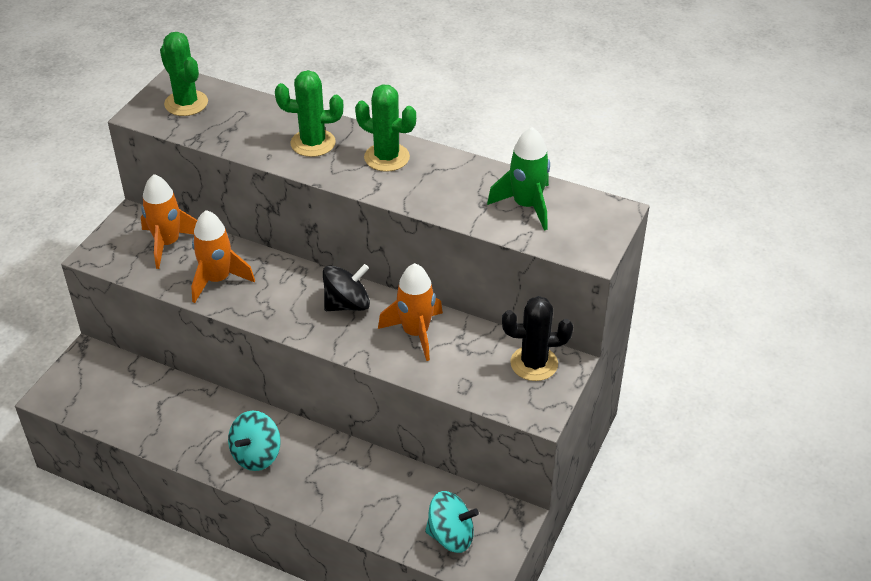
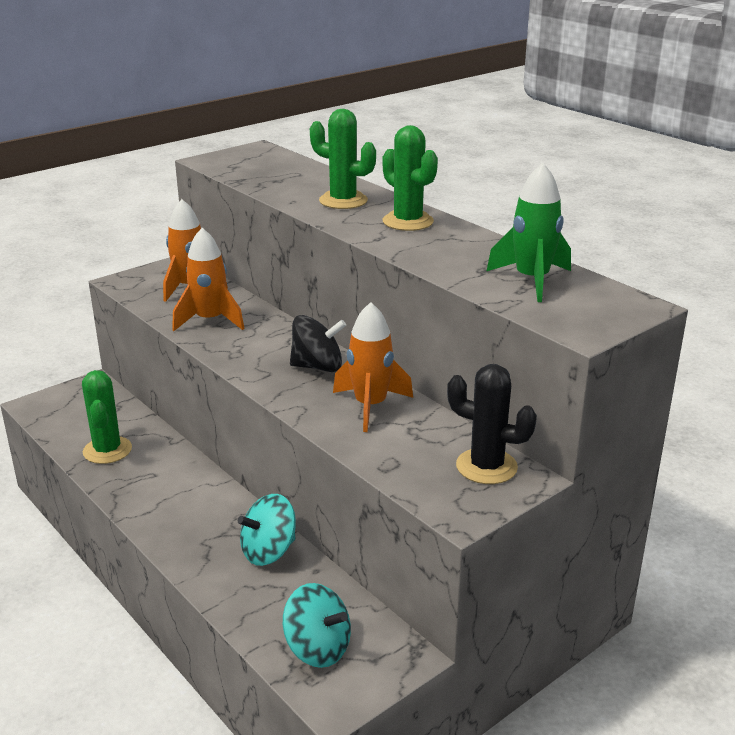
camera: 25 degrees right, 15 degrees down
green cactus [160,32,208,116] -> green cactus moved to [82,370,132,464]
turquoise spinning top [228,410,281,471] -> turquoise spinning top moved to [238,494,296,566]

